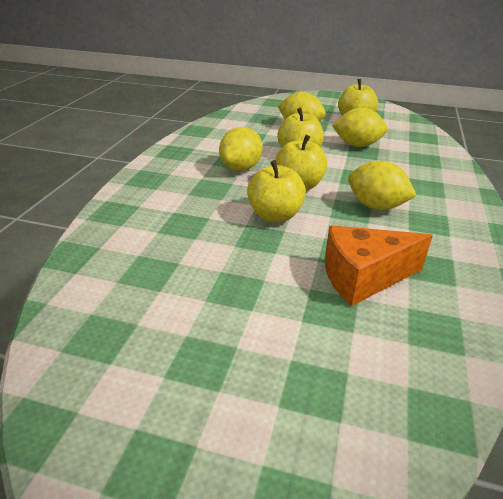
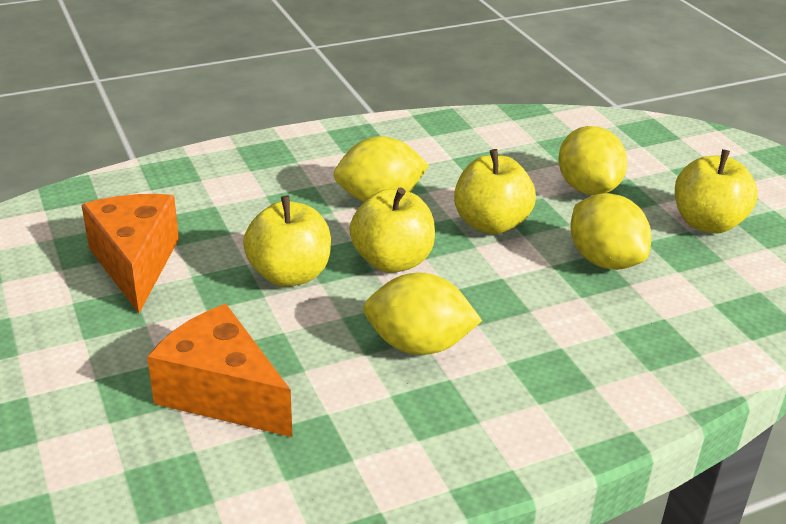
camera: 50 degrees right, 0 degrees up
yellow lemon [348,161,417,210] -> yellow lemon turned 75 degrees counterclockwise [363,273,482,355]
none -> orange cheese [82,194,179,313]

